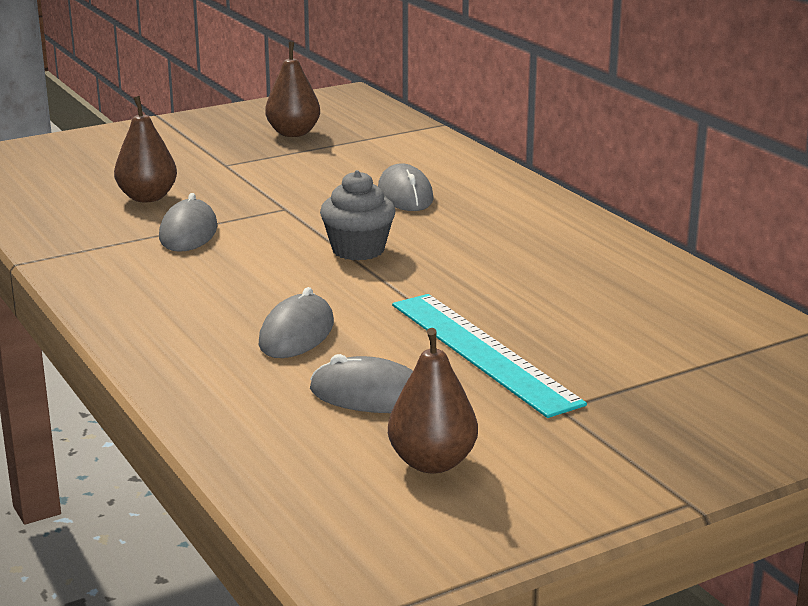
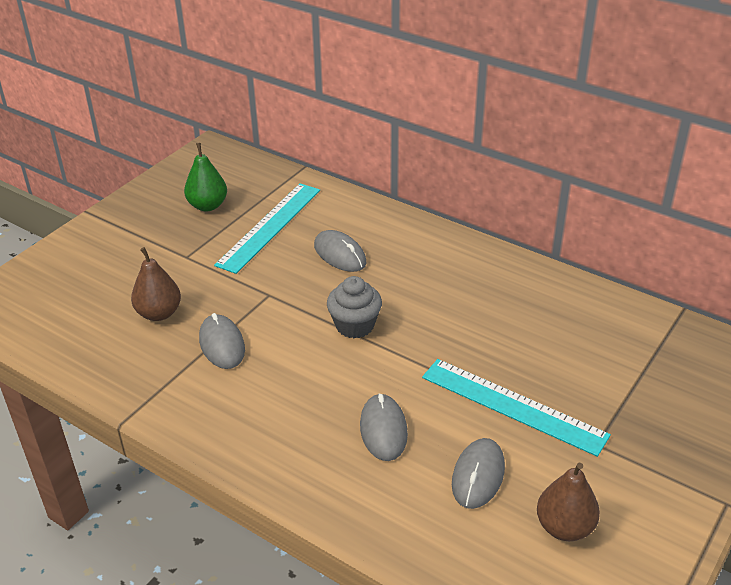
camera: 25 degrees left, 15 degrees up
brown pear [265,42,320,137] -> green pear [184,143,227,211]
grey mouse [310,354,413,413] -> grey mouse turned 60 degrees counterclockwise [452,438,505,509]
none -> turquoise ruler [214,183,320,274]

